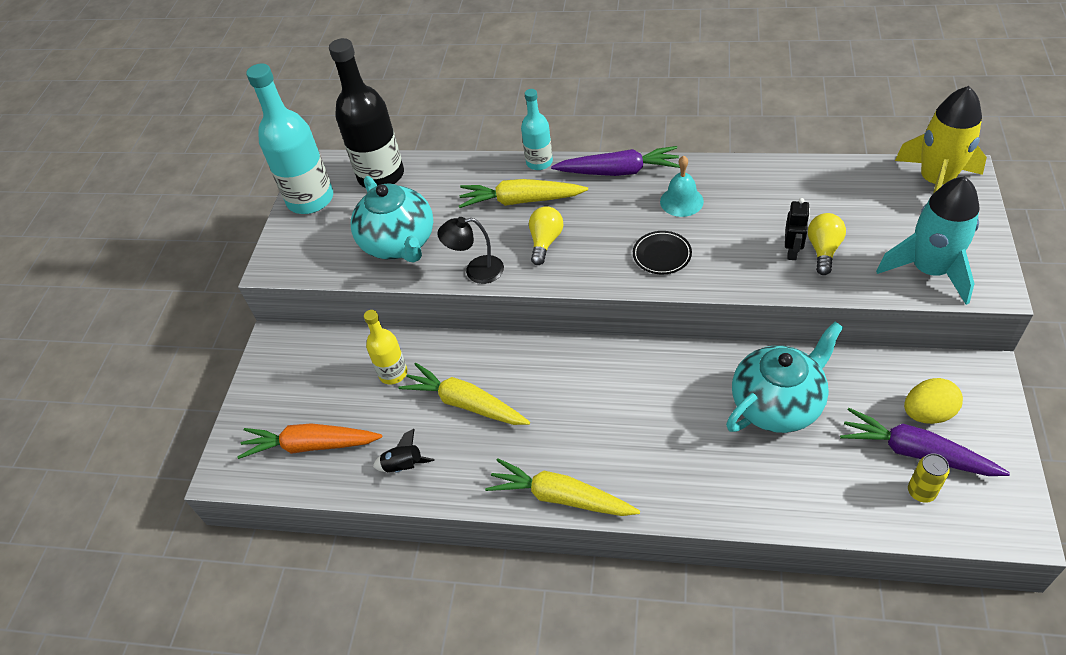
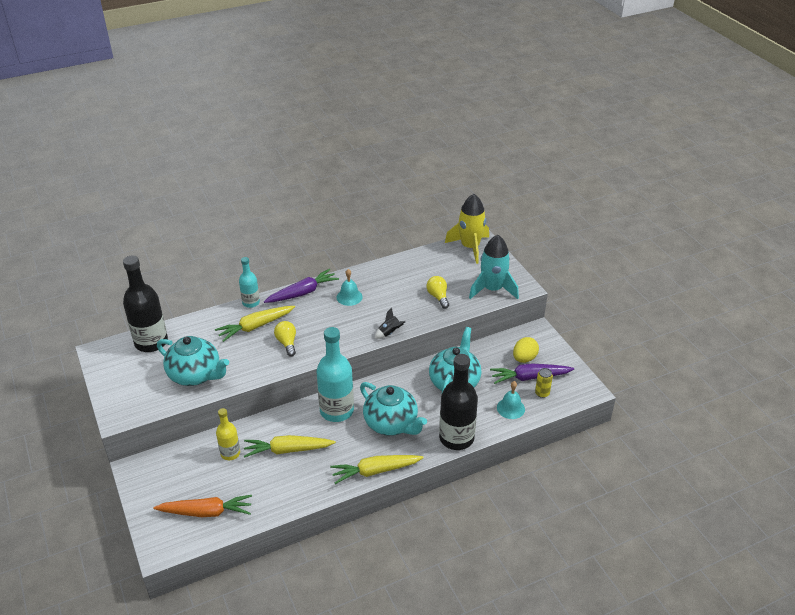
camera: 40 degrees left, 10 degrees down
orange carrot [237,423,382,459] -> orange carrot turned 150 degrees counterclockwise [153,495,252,517]
turquoise bottle [246,63,333,214] -> turquoise bottle moved to [316,327,354,422]
black rocket [373,429,434,472] -> black rocket moved to [375,307,405,339]
black lamp [437,217,504,284] -> none
black plate [633,231,692,275] -> none
black robot [785,198,810,260] -> none
none -> turquoise teapot [360,382,427,436]
none -> black bottle [439,354,478,450]
none -> turquoise bell [497,381,525,419]

